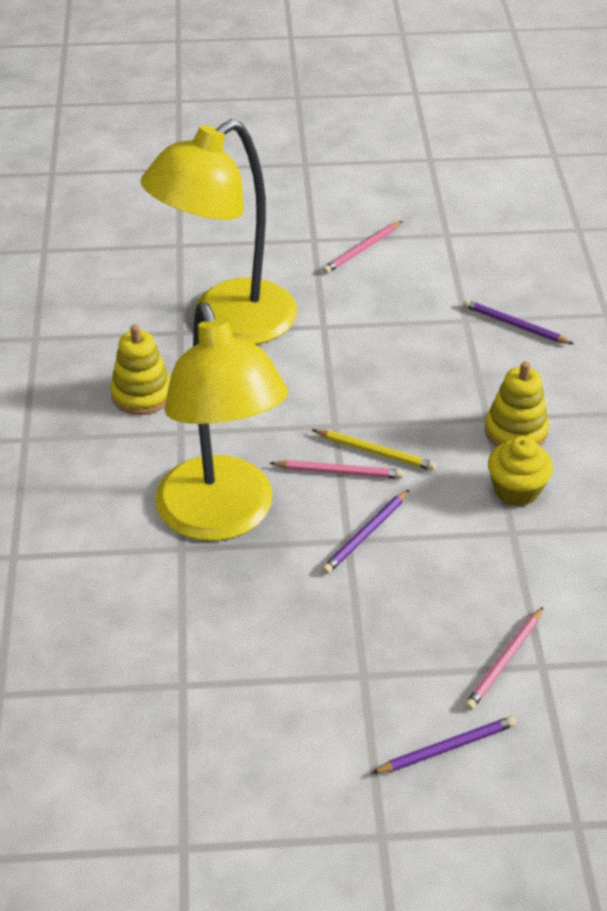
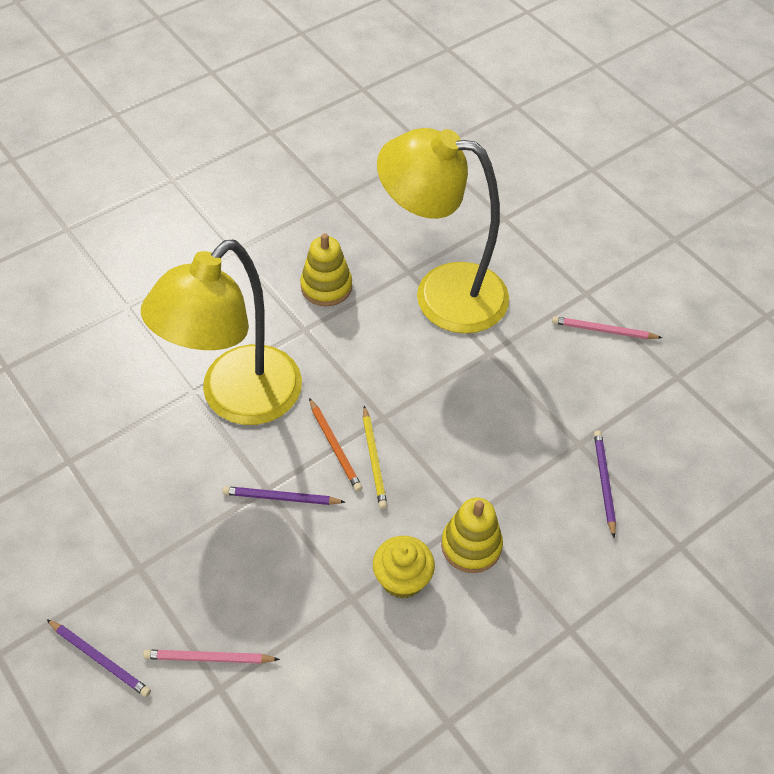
camera: 55 degrees right, 10 degrees up
pink pencil [270,460,403,479] -> orange pencil [309,398,362,492]

